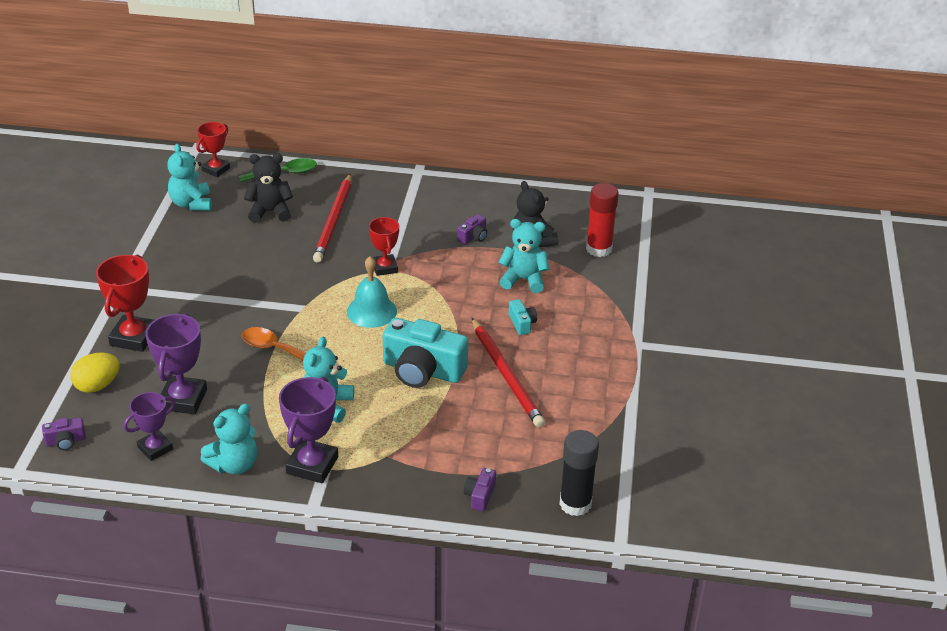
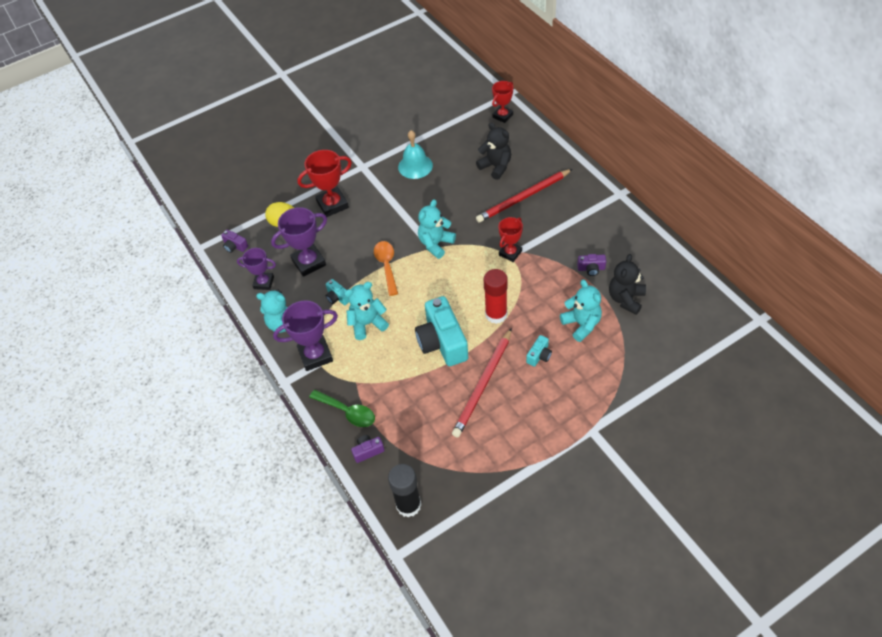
camera: 55 degrees right, 15 degrees up
turquoise teddy bear [167,143,212,211] -> turquoise teddy bear moved to [418,199,456,259]
red trophy [196,122,230,177] -> red trophy turned 45 degrees counterclockwise [492,81,513,123]
green spoon [239,158,317,182] -> green spoon moved to [309,390,375,427]
turquoise bell [347,256,397,328] -> turquoise bell moved to [398,130,433,179]
red glue stick [586,183,619,257] -> red glue stick moved to [484,269,508,324]
none -> turquoise camera [326,279,349,305]

